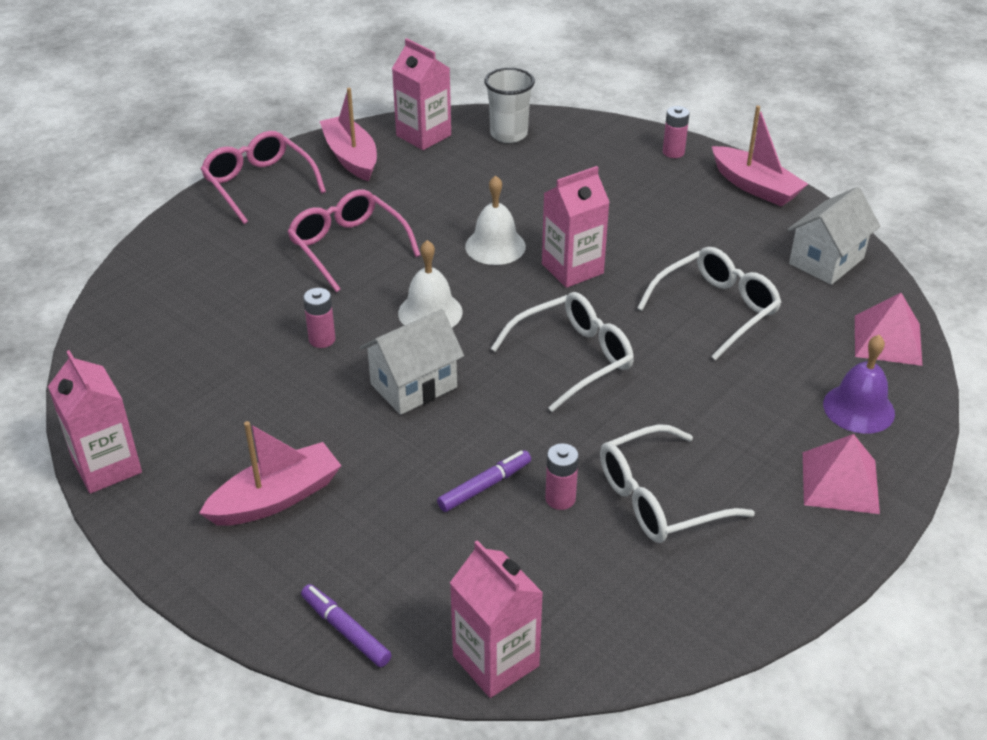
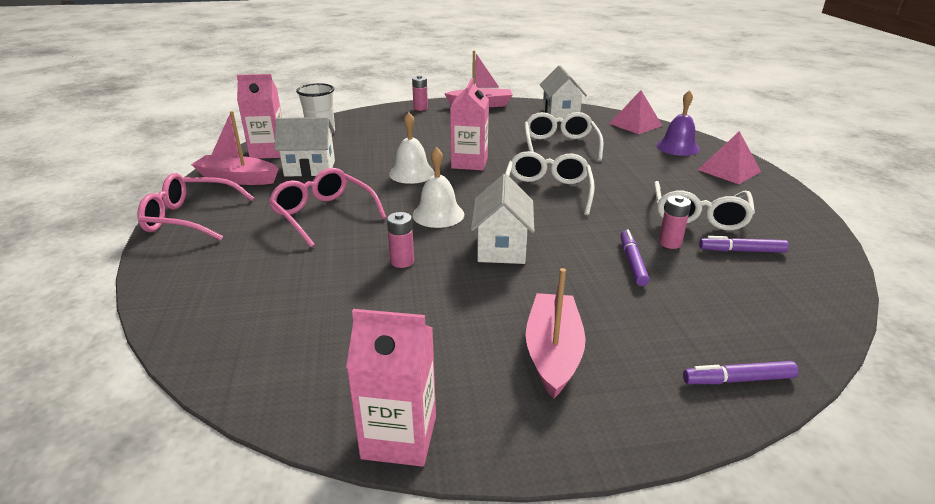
camera: 50 degrees left, 10 degrees down
pink glasses [287,189,421,292] -> pink glasses turned 45 degrees clockwise [269,168,386,247]
pink carton [450,540,543,698] -> none
none -> white house [275,117,335,177]
none -> purple marker [699,236,789,253]

